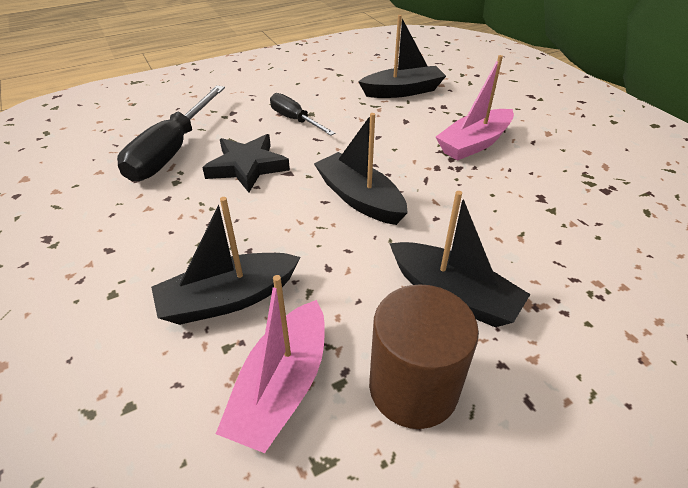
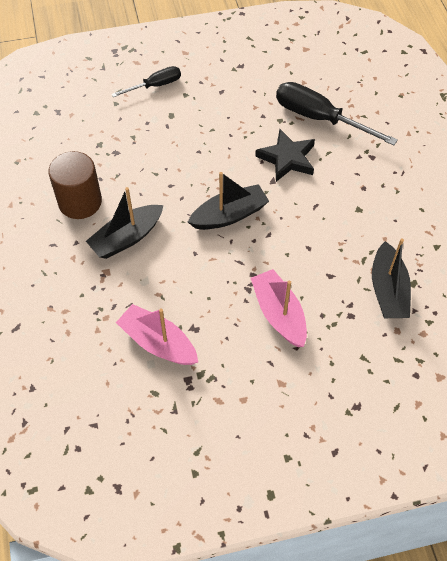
camera: 105 degrees right, 15 degrees up
black boat [151,197,301,325] -> none
pink boat [216,275,325,453] -> pink boat moved to [116,304,198,365]
black screwdriver [270,93,335,136] -> black screwdriver moved to [112,66,181,97]

